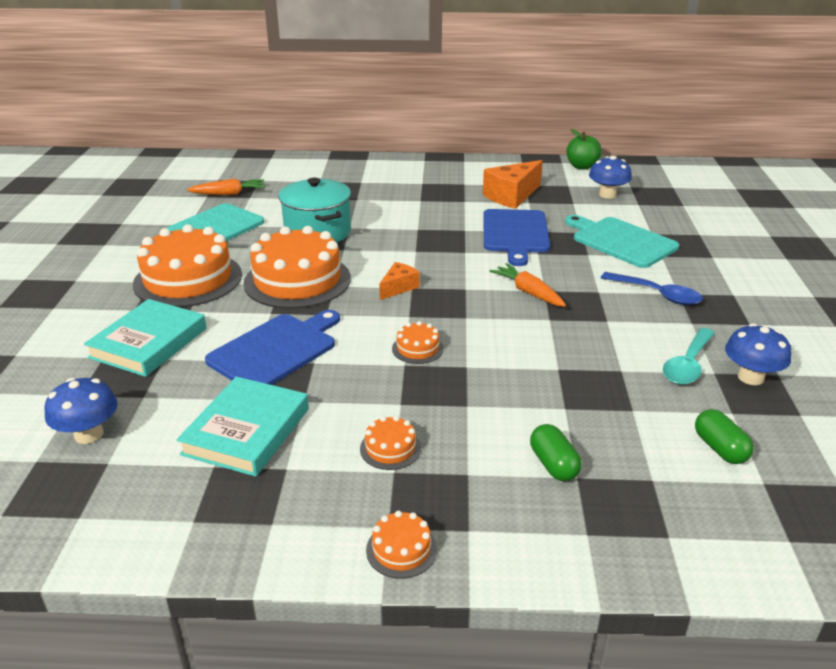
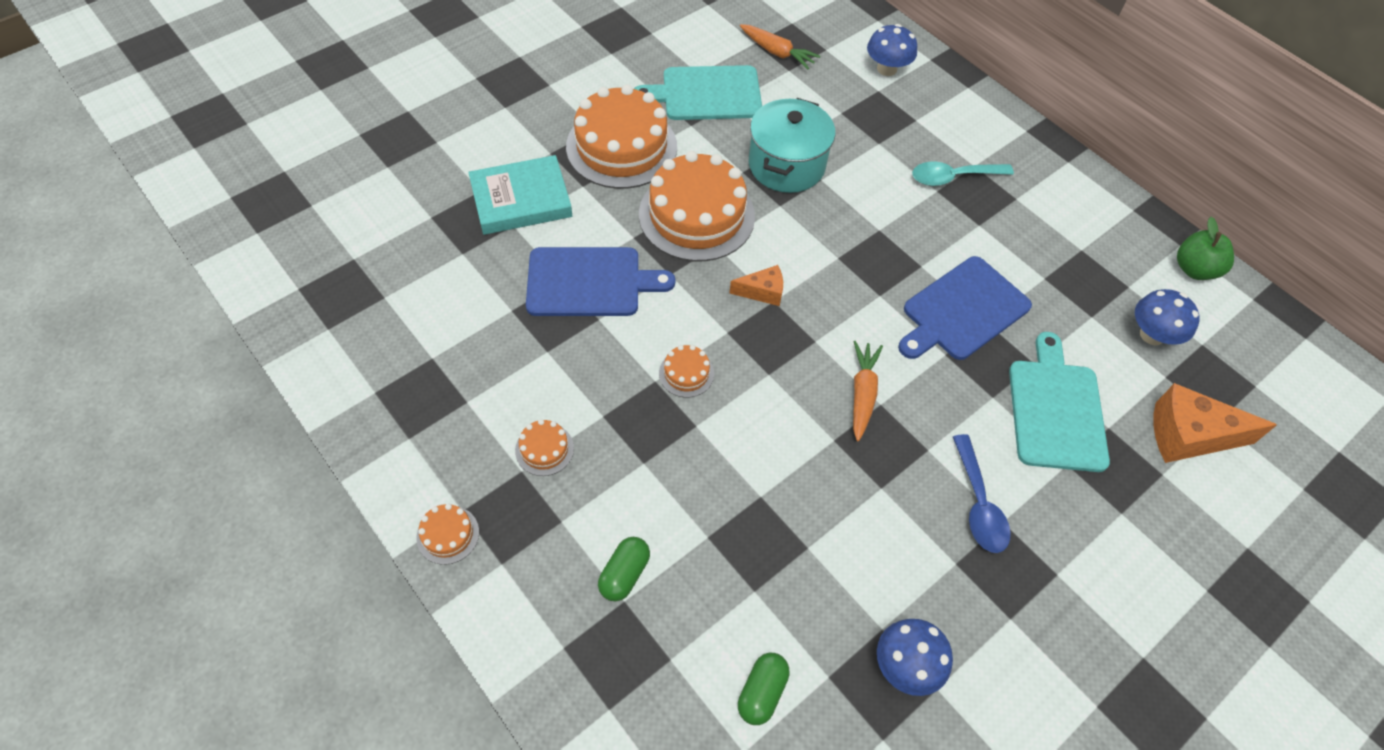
camera: 45 degrees right, 25 degrees up
blue mushroom [44,378,118,444] -> blue mushroom moved to [867,24,917,76]
turquoise book [177,377,309,477] -> none
orange cheese [483,160,543,209] -> orange cheese moved to [1153,383,1277,463]
turquoise spoon [663,328,715,385] -> turquoise spoon moved to [912,161,1014,186]

